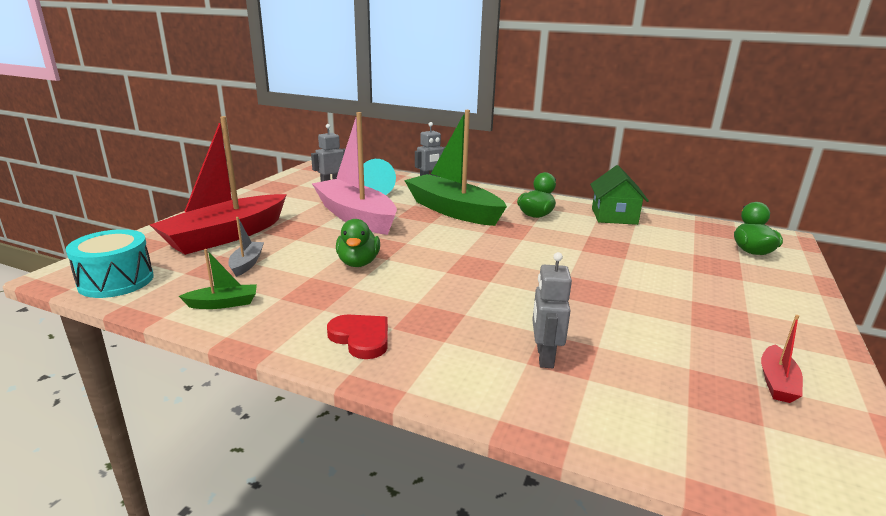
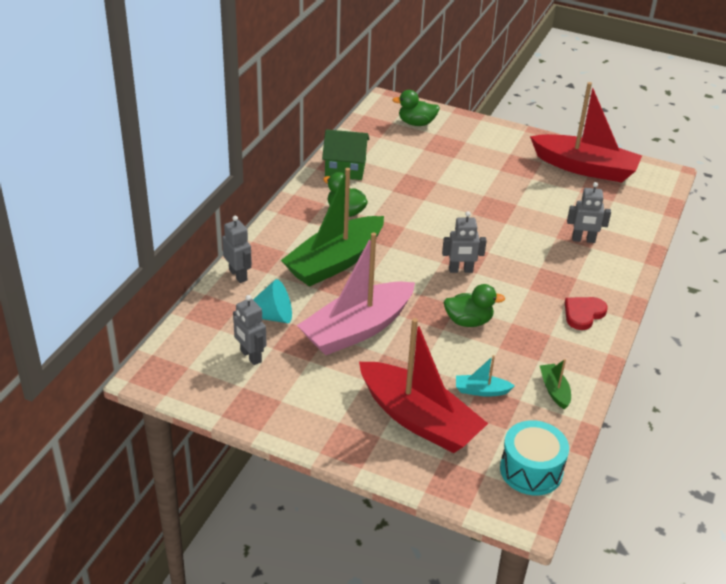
camera: 90 degrees left, 15 degrees up
grey boat [228,217,264,277] -> turquoise boat [456,355,515,397]
red boat [761,315,803,403] -> red boat [530,82,642,183], size x2.44
none -> grey robot [442,211,487,273]

